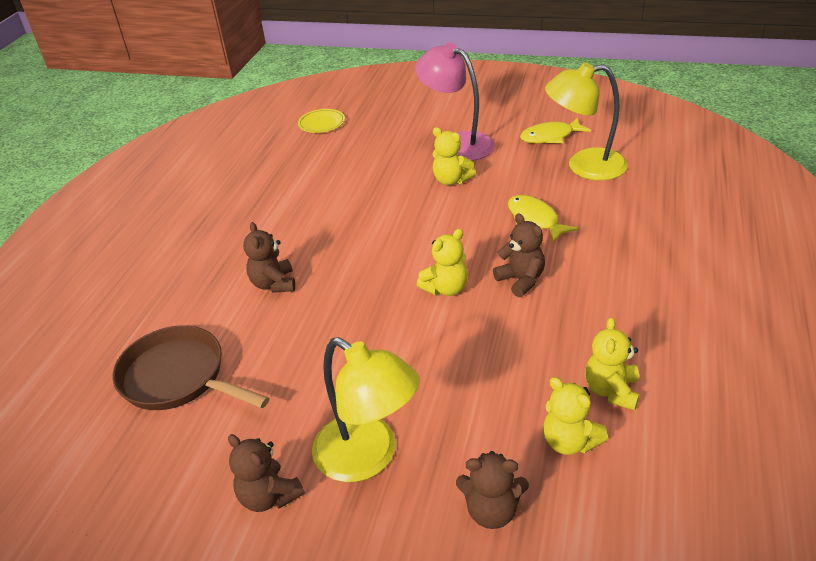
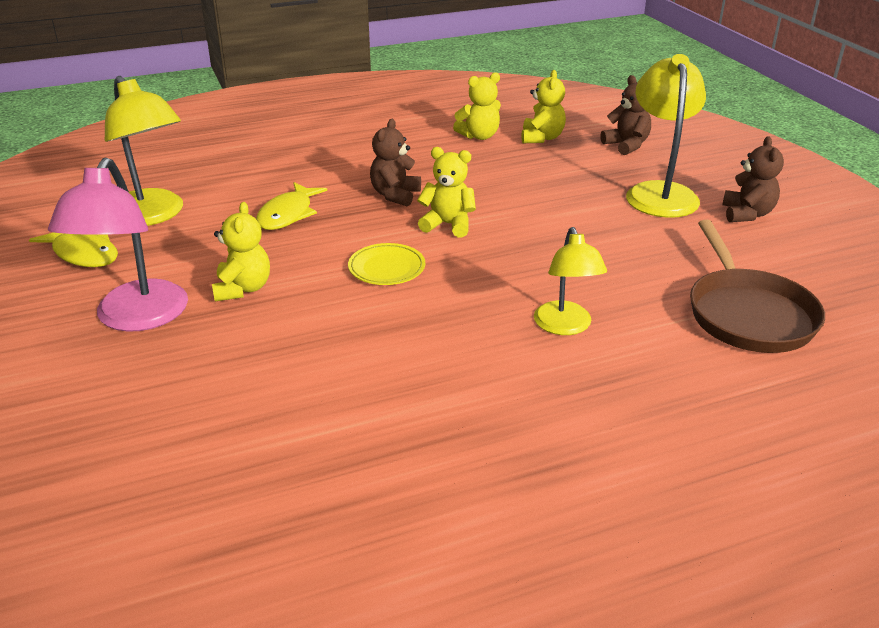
camera: 130 degrees left, 5 degrees down
brown teddy bear [243,222,295,293] -> yellow lamp [534,227,607,335]
yellow plate [298,109,345,133] -> yellow plate moved to [348,243,425,285]

